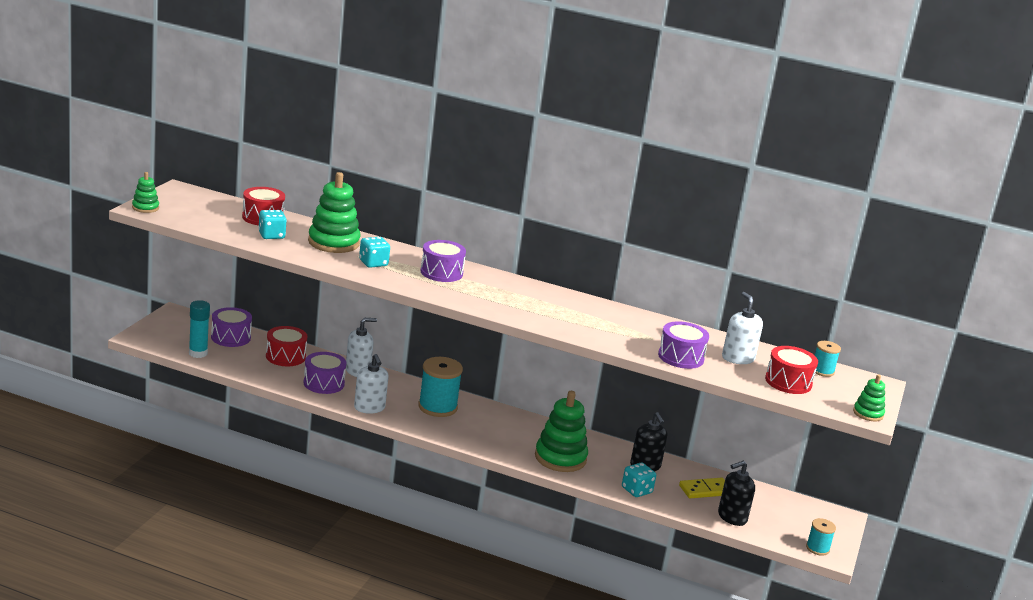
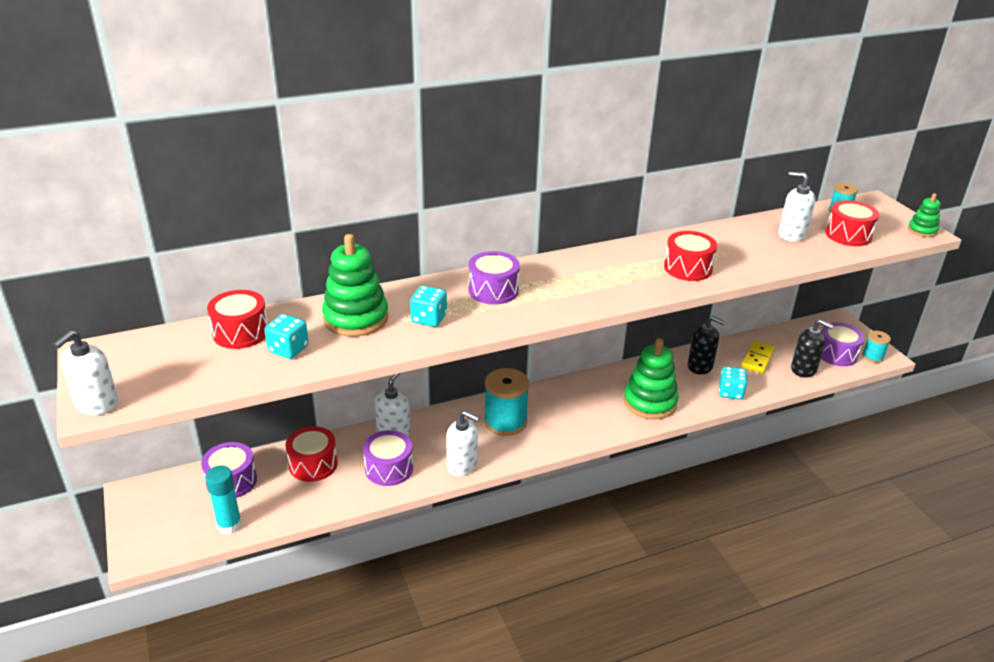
camera: 40 degrees left, 10 degrees up
green stacking toy [132,172,159,213] -> white soap dispenser [54,330,118,415]
purple drum [658,321,709,369] -> purple drum moved to [821,323,864,366]
black soap dispenser [718,461,755,526] -> black soap dispenser turned 75 degrees counterclockwise [791,319,834,378]
none -> red drum [664,231,717,281]

